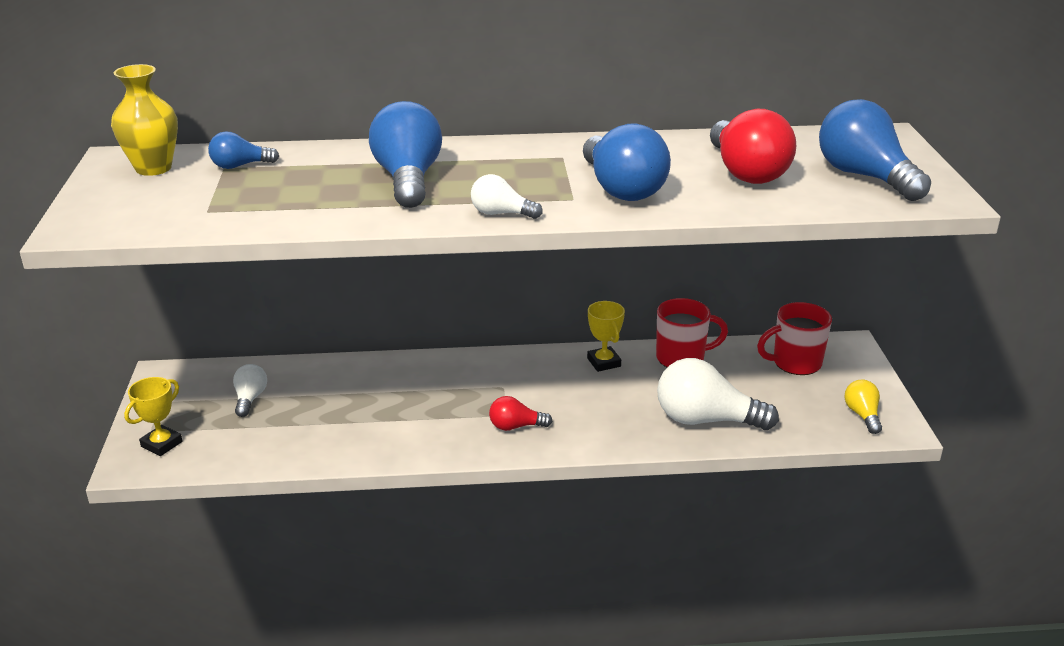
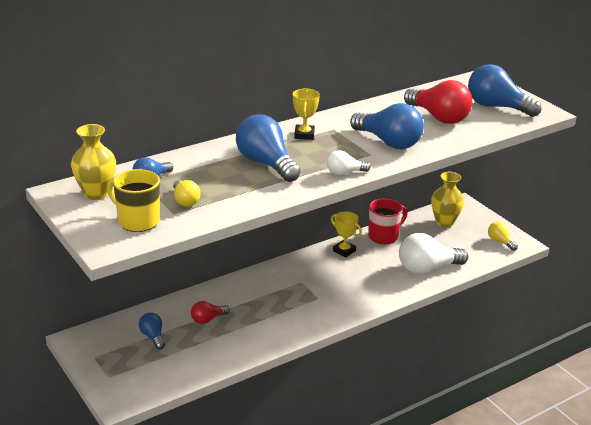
camera: 30 degrees left, 0 degrees up
yellow trophy [124,377,183,456] -> yellow trophy moved to [293,89,320,140]
white light bulb [233,364,267,417] -> blue light bulb [139,313,165,349]
red light bulb [489,396,552,431] -> red light bulb moved to [191,301,230,324]
red mug [757,302,832,375] -> yellow vase [431,172,464,227]
none -> yellow mug [107,169,160,232]
none -> yellow light bulb [173,180,200,207]

